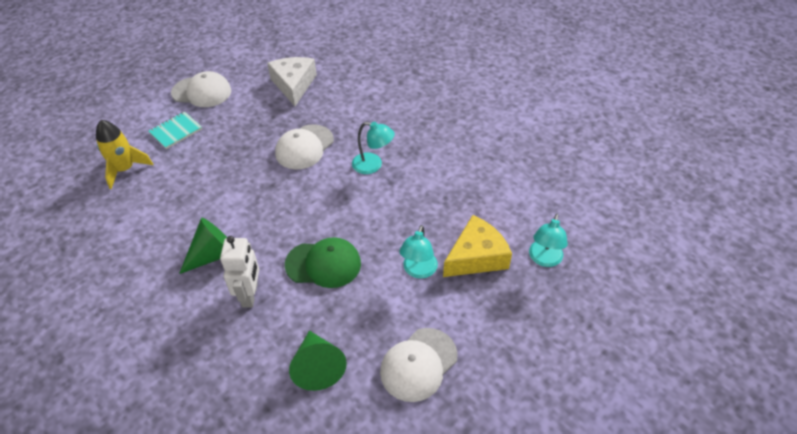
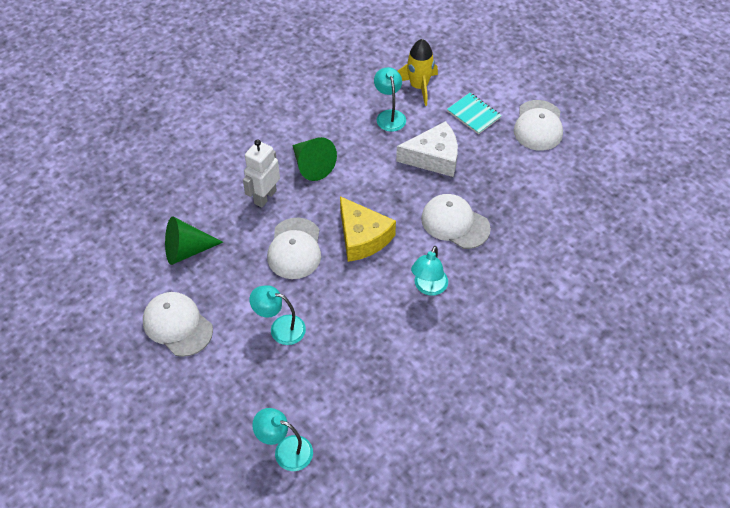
camera: 90 degrees right, 5 degrees up
white robot [220,236,259,308] -> white robot turned 120 degrees clockwise [243,139,280,207]
white cheese [267,57,317,106] -> white cheese moved to [396,121,458,177]
green cap [285,237,361,288] -> white cap [267,218,321,279]
yellow cheese [443,215,512,277] -> yellow cheese moved to [340,196,396,262]
none -> turquoise lamp [374,67,406,132]

